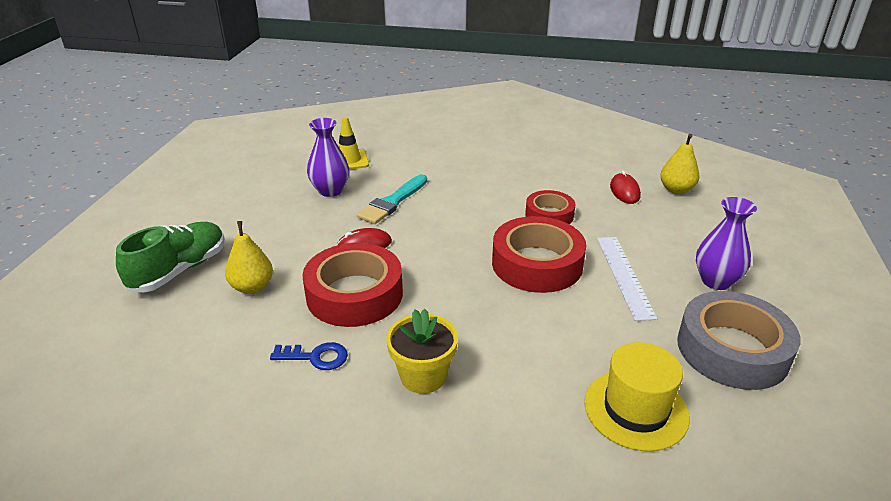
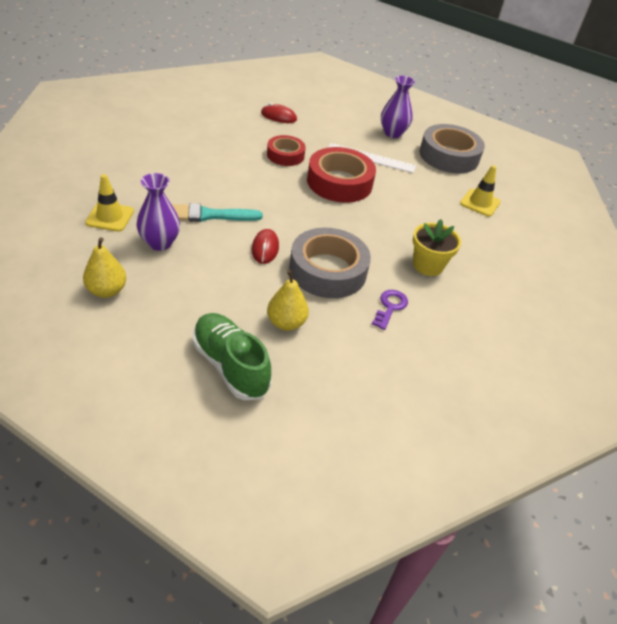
camera: 75 degrees left, 10 degrees up
blue key [270,342,348,370] -> purple key [372,290,408,330]
red tape [302,243,403,327] -> grey tape [289,228,371,298]
turquoise brush [357,174,427,224] -> turquoise brush turned 120 degrees clockwise [172,203,263,222]
yellow hat [584,342,690,451] -> yellow traffic cone [460,165,501,217]
yellow pear [660,134,699,194] -> yellow pear moved to [83,237,126,298]

